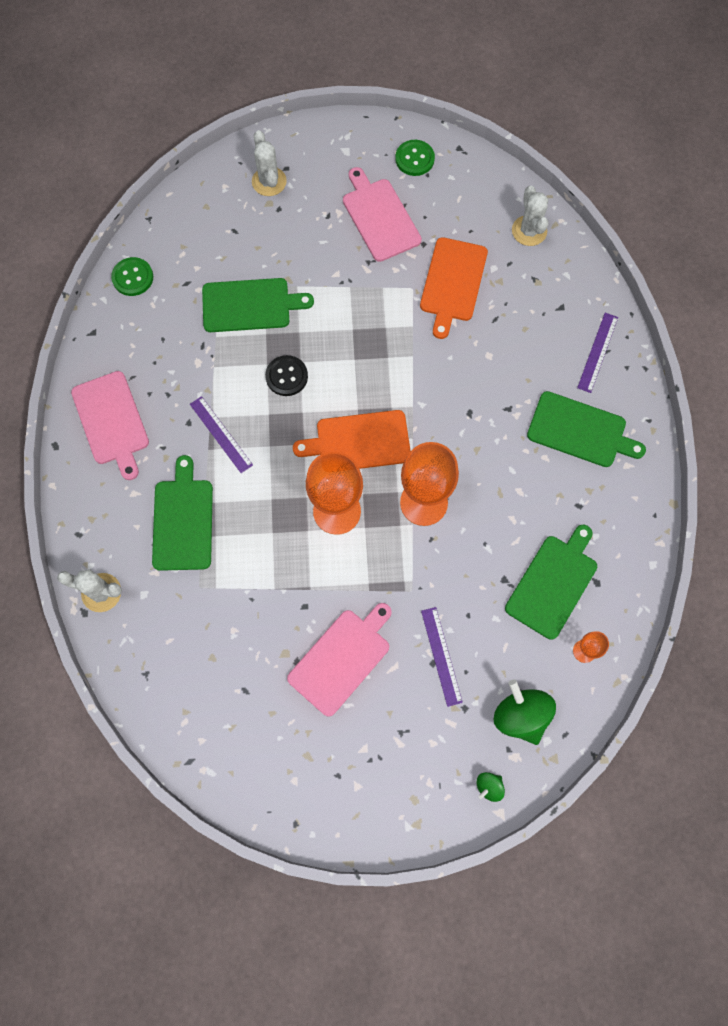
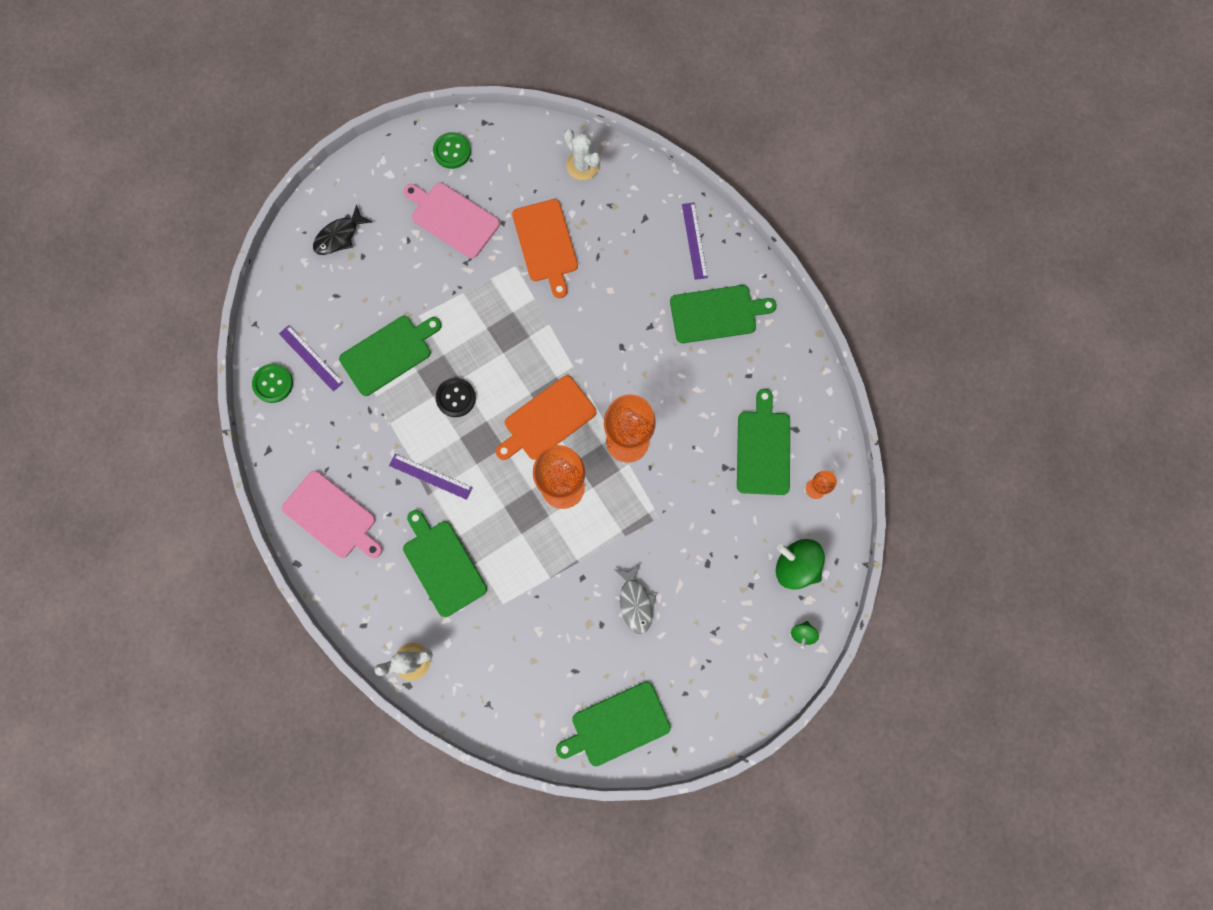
camera: 30 degrees left, 5 degrees up
white cactus [252,130,287,196] -> black fish [313,204,372,255]
pink cutting board [287,603,392,717] -> grey fish [614,564,656,634]
purple ruler [421,607,463,707] -> purple ruler moved to [279,325,344,392]
none -> green cutting board [556,681,671,766]

